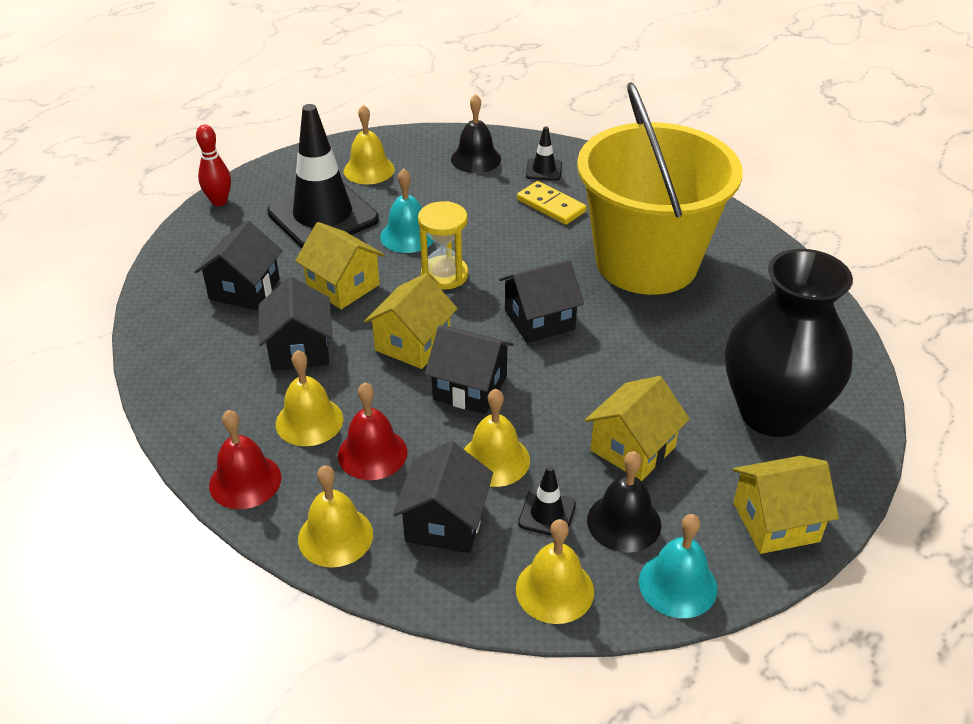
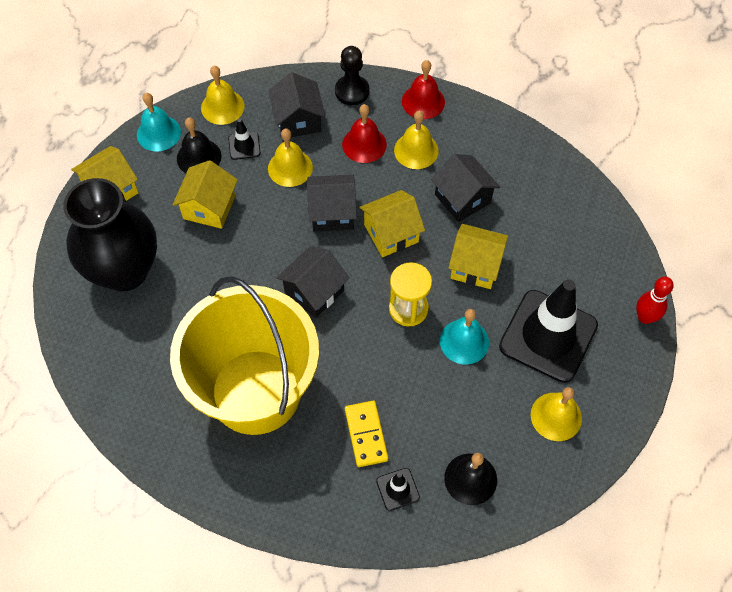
camera: 155 degrees right, 20 degrees up
black house [195,220,282,310] -> none
yellow bell [298,465,373,568] -> black pawn [335,46,369,105]
yellow house [364,273,458,369] -> yellow house turned 60 degrees clockwise [359,190,425,257]
yellow domino [517,181,587,225] -> yellow domino turned 60 degrees clockwise [345,401,388,467]

